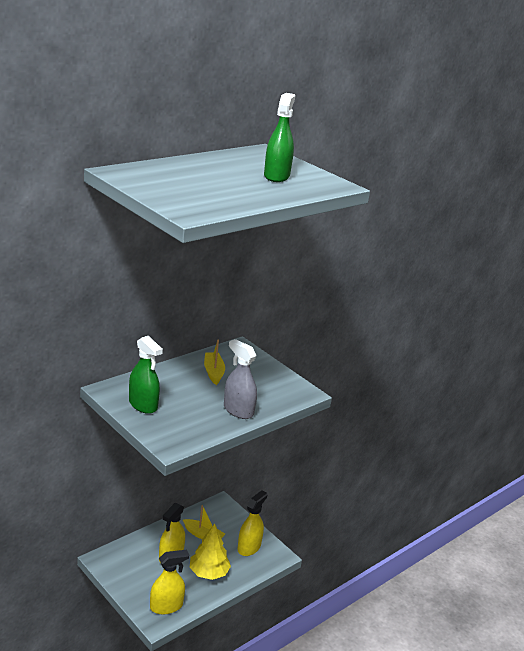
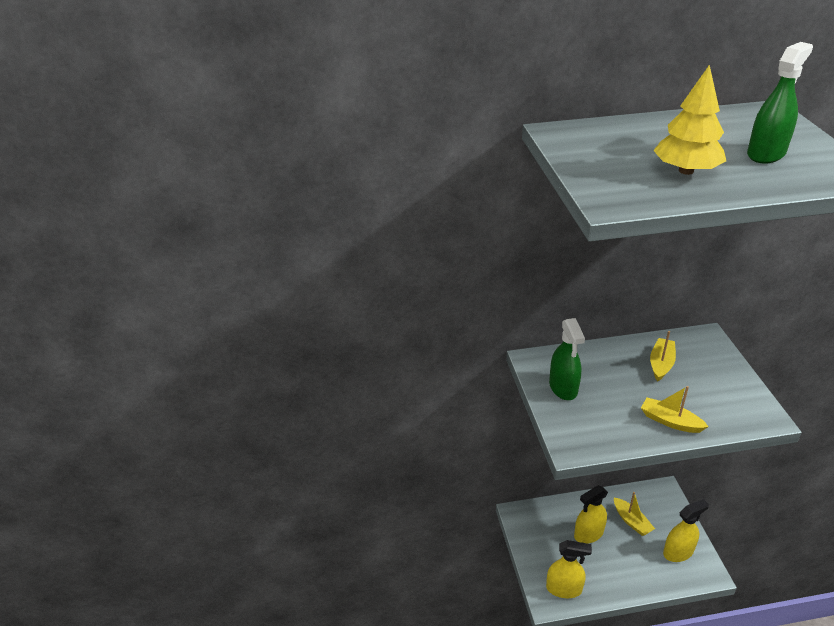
camera: 35 degrees right, 10 degrees up
yellow tree [189,524,231,580] -> yellow tree moved to [653,65,726,175]
grey spray bottle [224,339,257,419] -> yellow boat [641,386,709,433]

